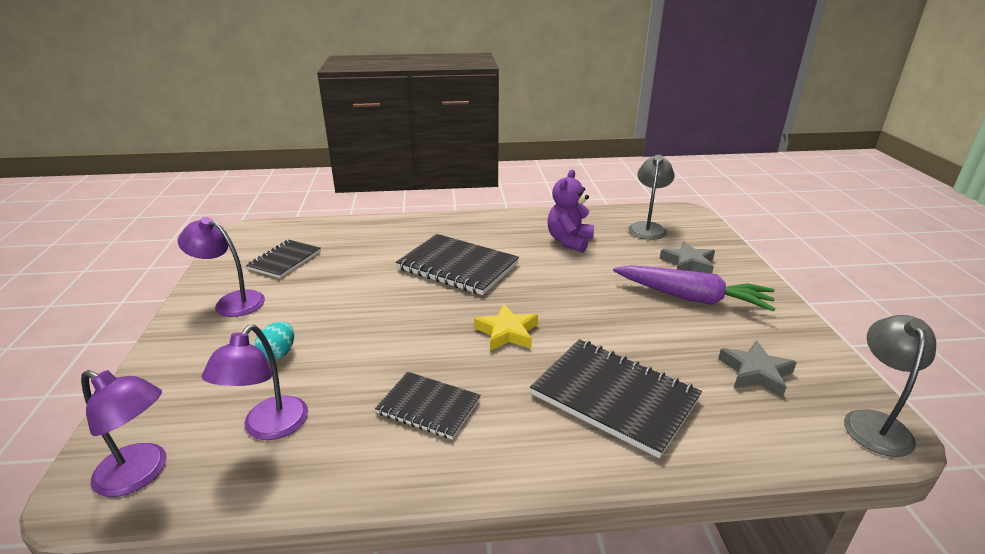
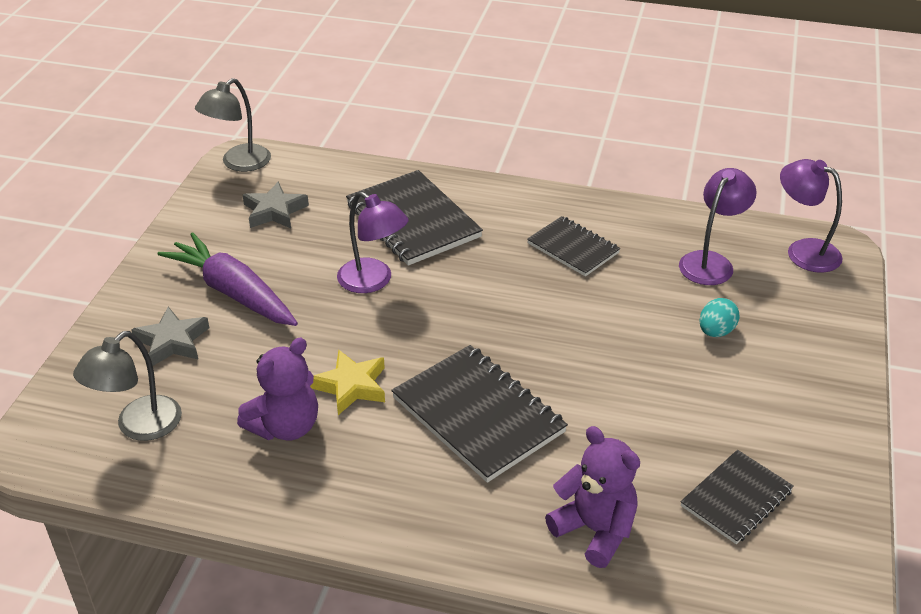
camera: 160 degrees left, 10 degrees up
purple lamp [178,217,265,317] -> purple lamp moved to [337,191,408,293]
yellow star [474,304,538,351] -> yellow star moved to [310,350,385,415]
none -> purple teddy bear [545,426,640,568]

